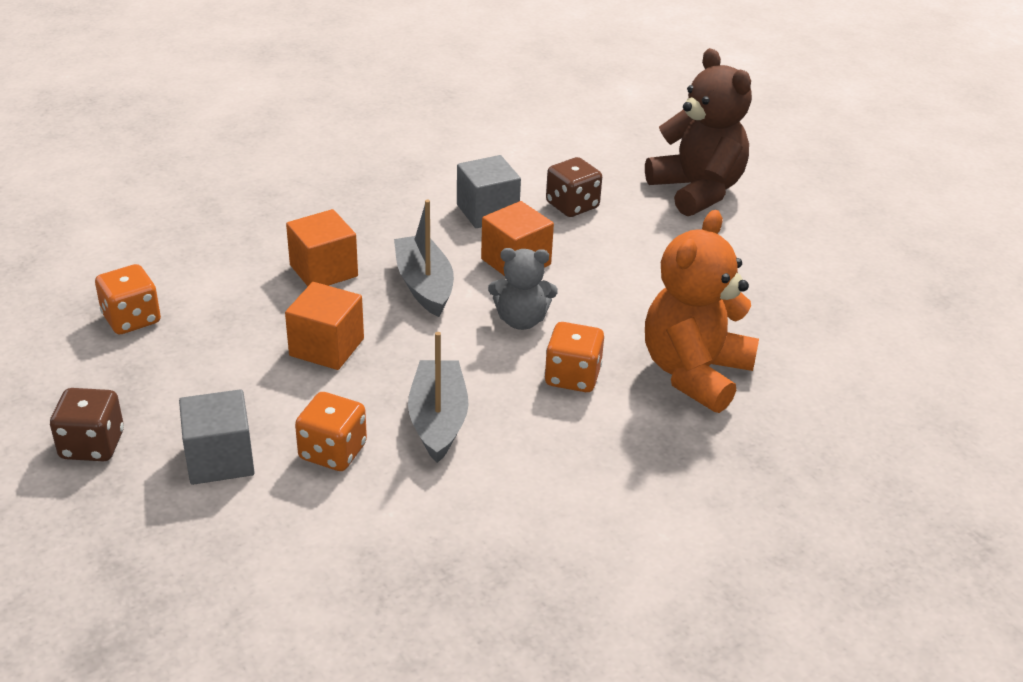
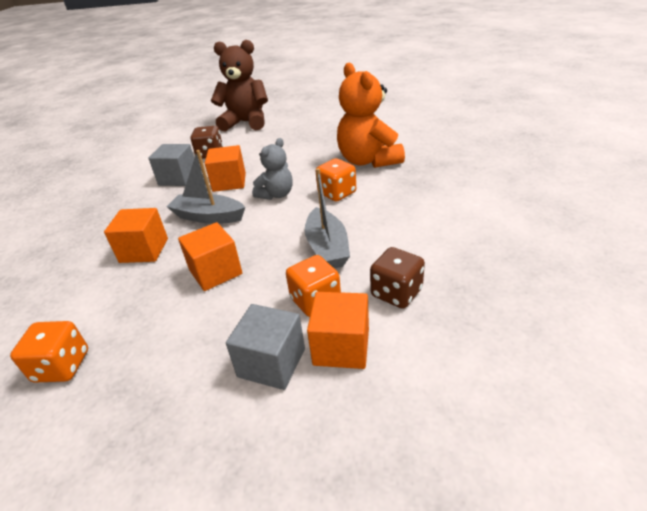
camera: 50 degrees left, 0 degrees up
brown dice [50,388,124,461] -> brown dice moved to [370,247,425,309]
grey boat [408,332,469,463] -> grey boat turned 135 degrees counterclockwise [305,168,350,268]
none -> orange cube [307,292,369,369]

